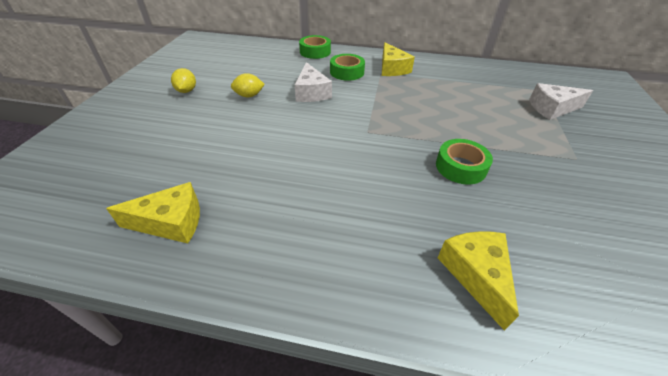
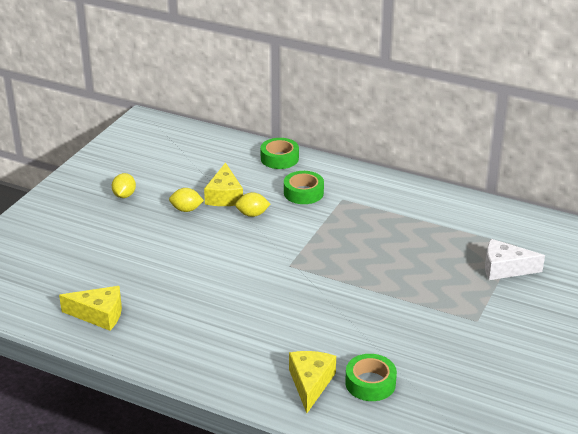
camera: 15 degrees right, 10 degrees down
white cheese [295,62,332,102] -> yellow lemon [235,192,270,217]
yellow cheese [382,42,415,76] -> yellow cheese moved to [204,162,243,206]
green tape [436,139,493,185] -> green tape moved to [345,354,397,401]

